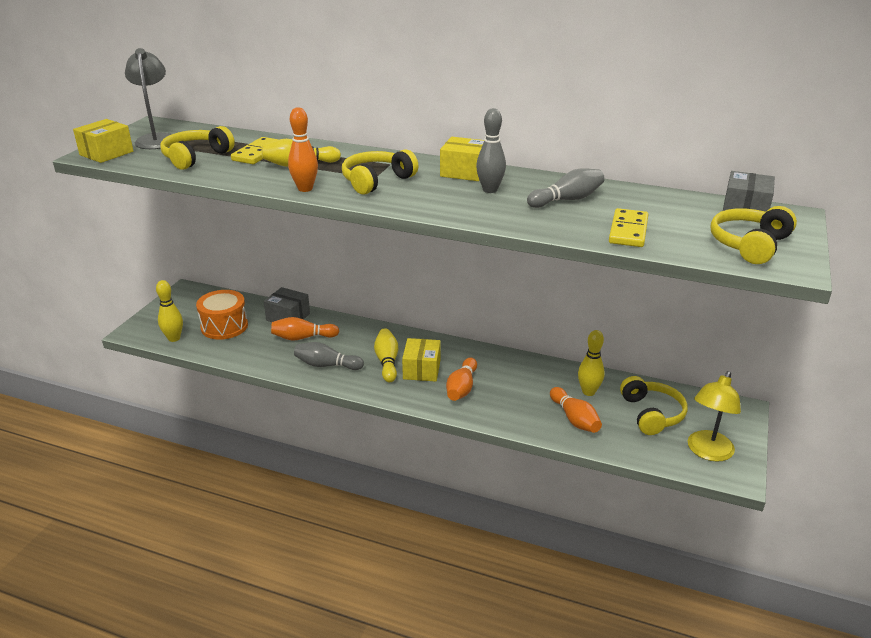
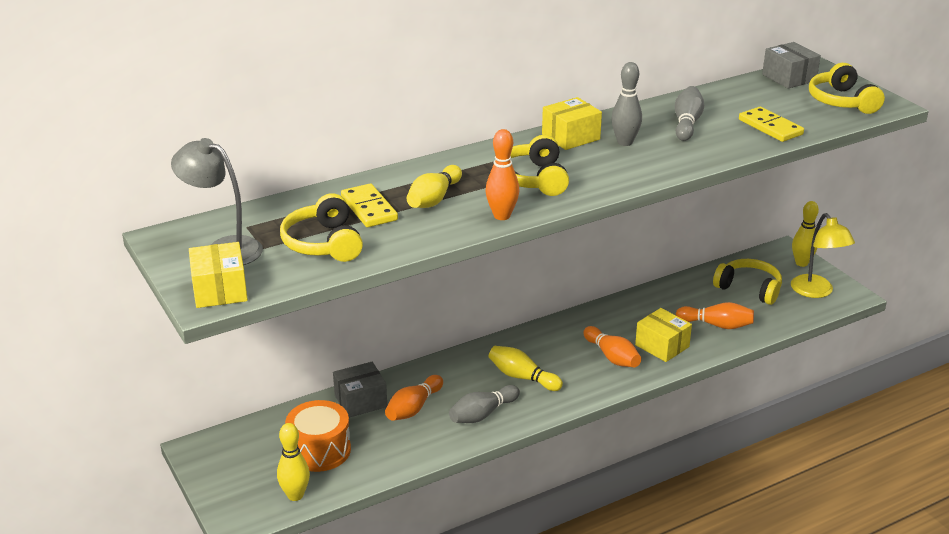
camera: 50 degrees left, 0 degrees up
yellow box [402,338,441,382] -> yellow box moved to [635,308,692,362]
yellow bowling pin [578,330,605,396] -> yellow bowling pin moved to [792,201,819,267]

